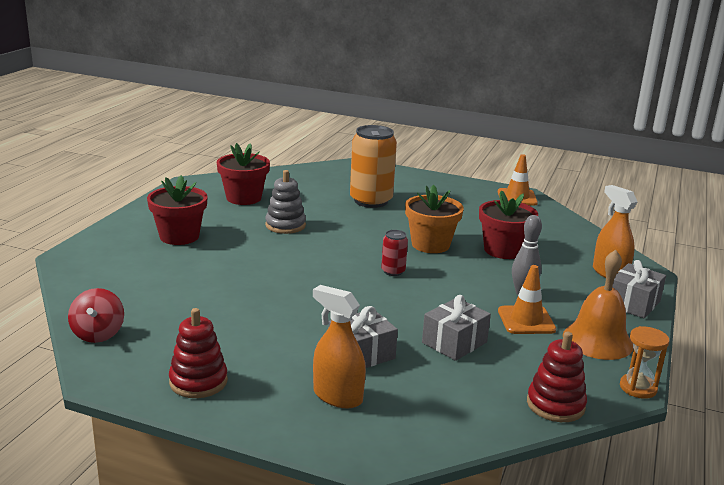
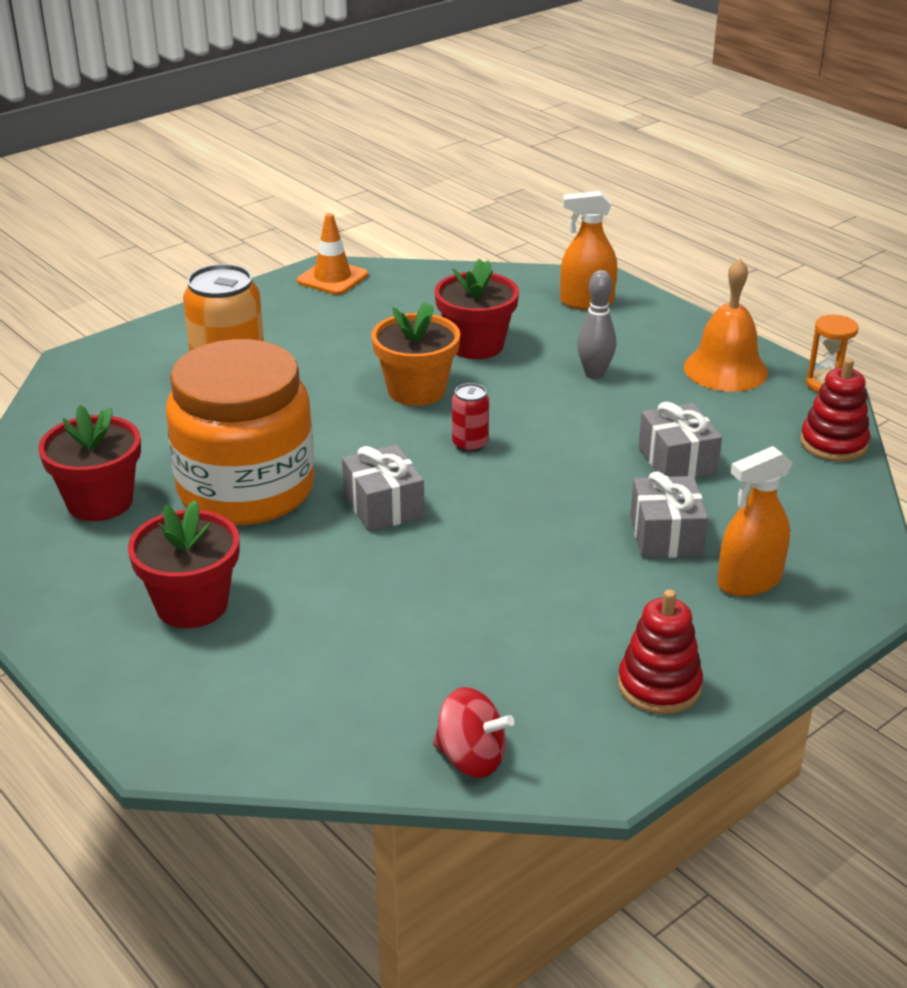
camera: 60 degrees left, 10 degrees up
grey stacking toy [265,170,306,234] -> orange jar [166,339,315,525]
orange traffic cone [498,265,556,334] -> none
grey gift [612,260,666,318] -> grey gift moved to [342,444,425,532]

